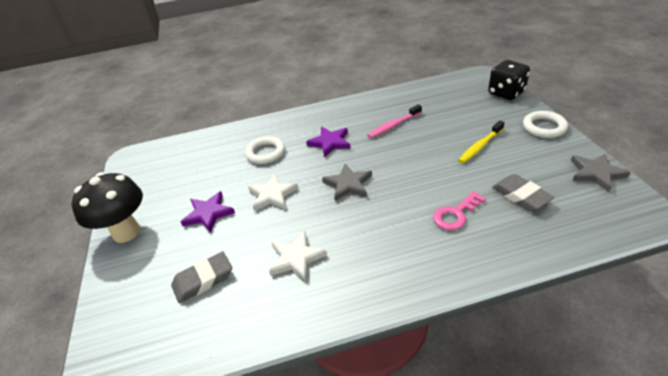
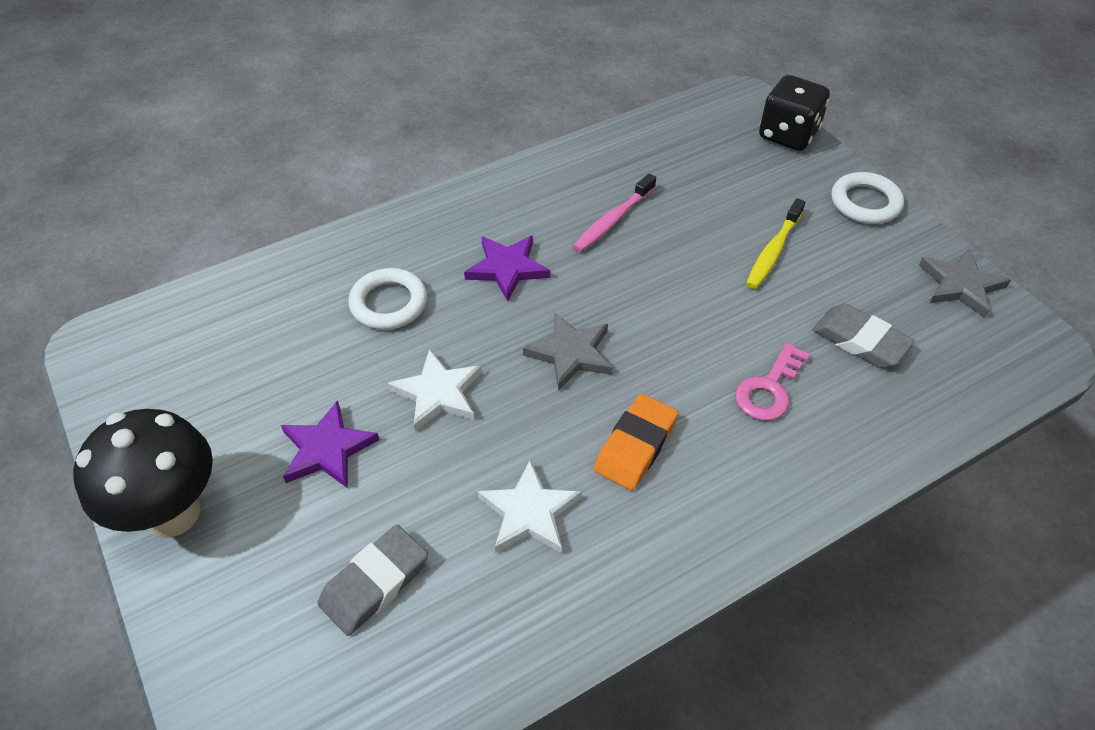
camera: 20 degrees left, 10 degrees up
none -> orange eraser [594,394,678,490]

